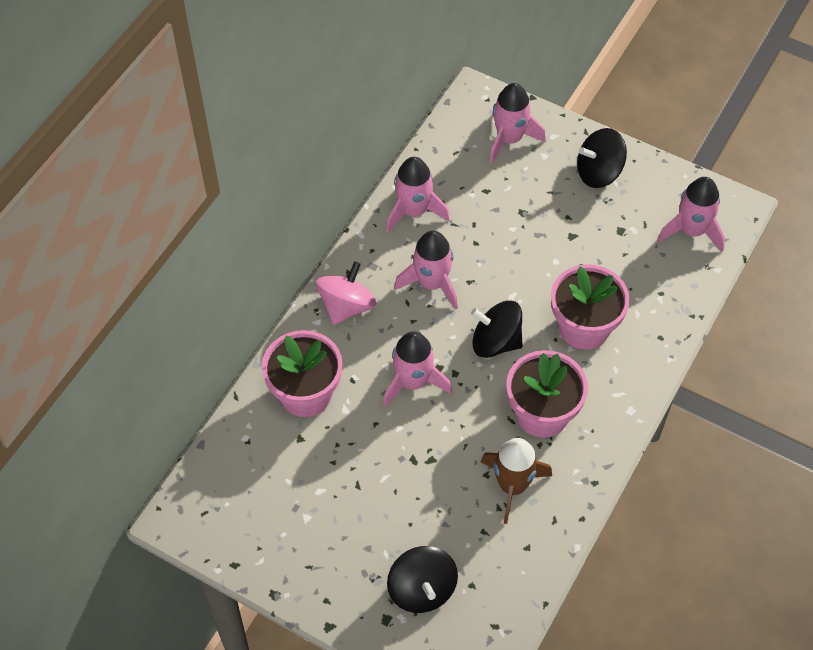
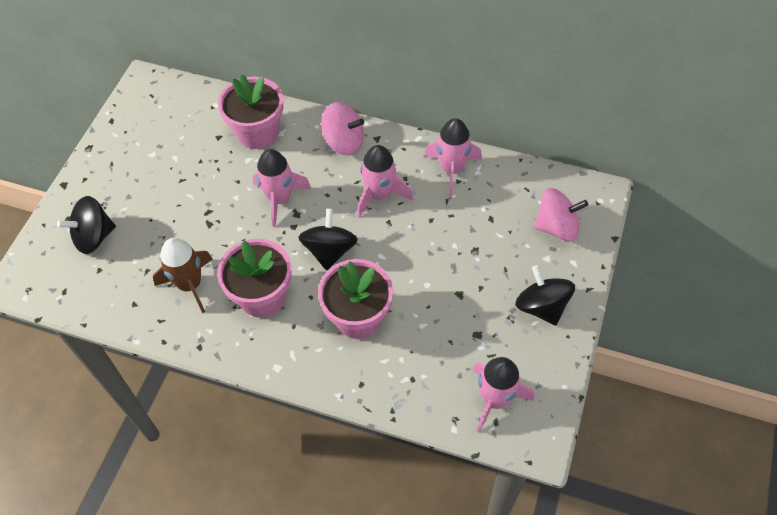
camera: 80 degrees right, 0 degrees up
pink rocket [489,83,546,163] -> pink spinning top [534,188,588,242]

